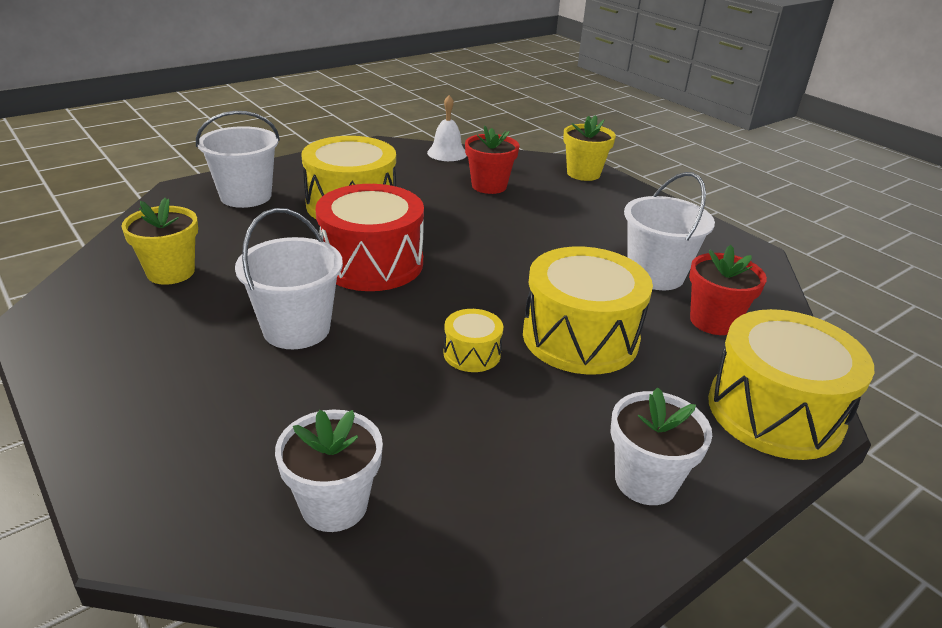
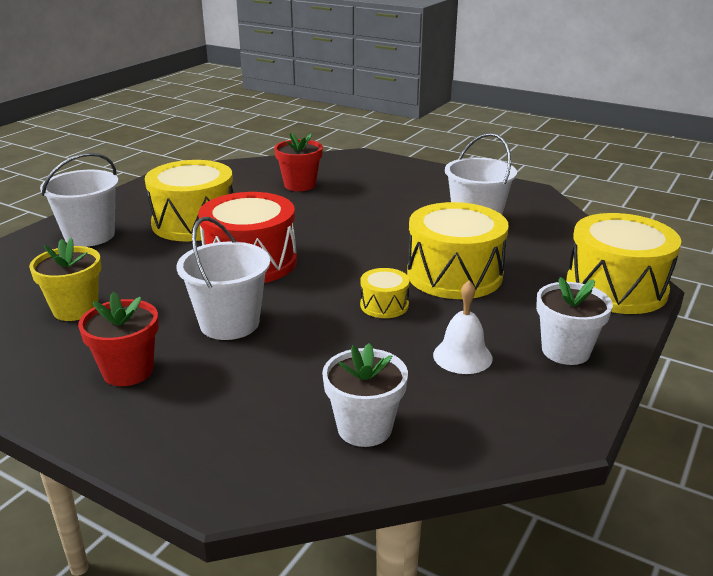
camera: 20 degrees left, 5 degrees down
white bell [427,95,467,161] -> white bell moved to [433,281,493,374]
yellow flower pot [563,115,616,181] -> none
red flower pot [689,245,767,335] -> red flower pot moved to [78,292,159,386]

